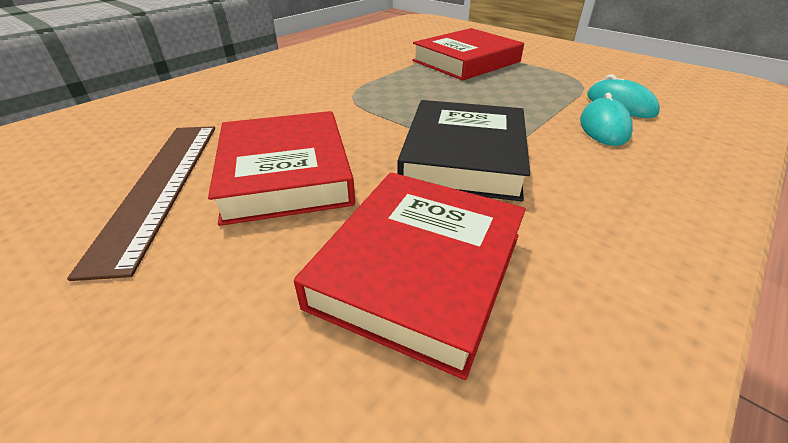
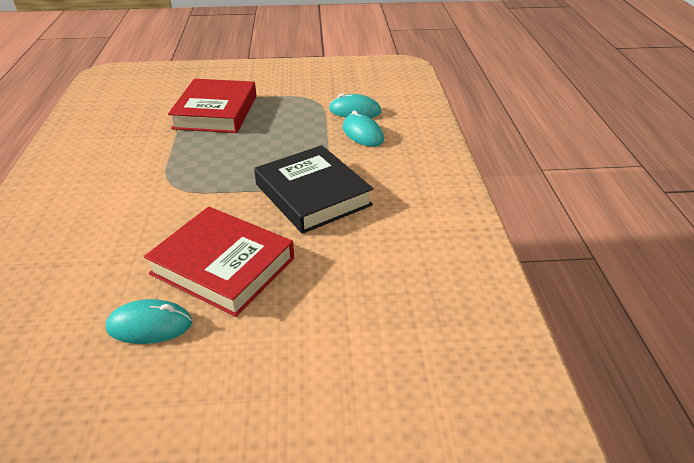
camera: 45 degrees left, 0 degrees up
brown ruler [67,126,215,281] -> turquoise mouse [106,299,192,344]
red book [294,172,526,380] -> none

